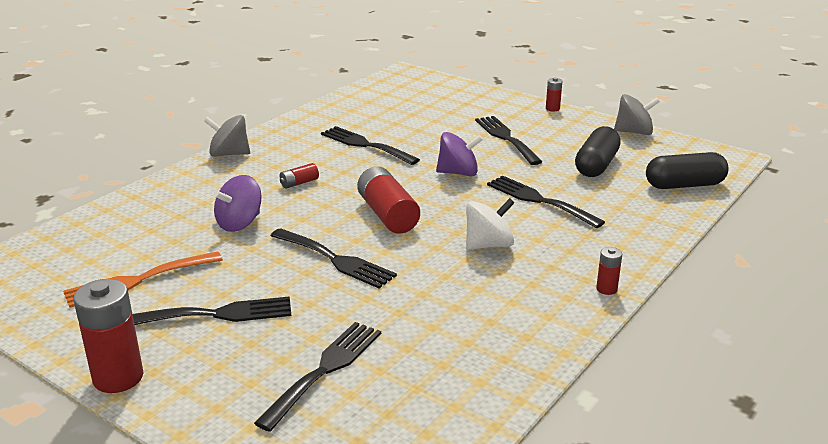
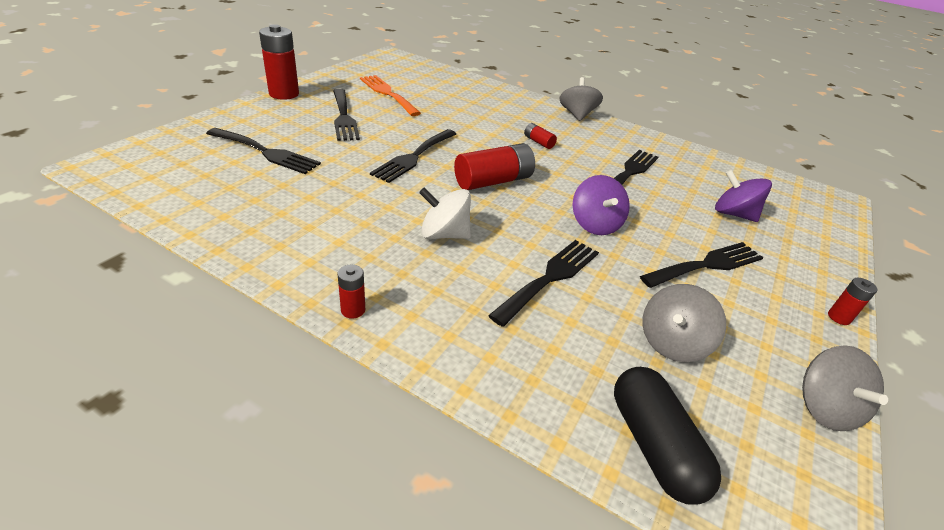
camera: 80 degrees right, 10 degrees up
purple spinning top [213,175,261,232] -> purple spinning top moved to [715,170,772,222]
white spinning top [466,198,514,250] -> white spinning top turned 135 degrees clockwise [419,188,471,239]
black capsule [575,126,621,177] -> grey spinning top [643,284,726,362]

